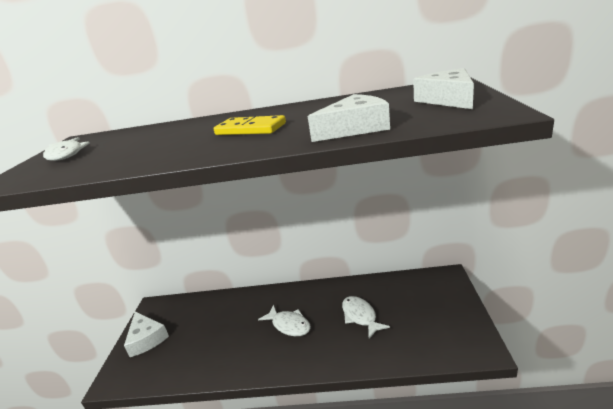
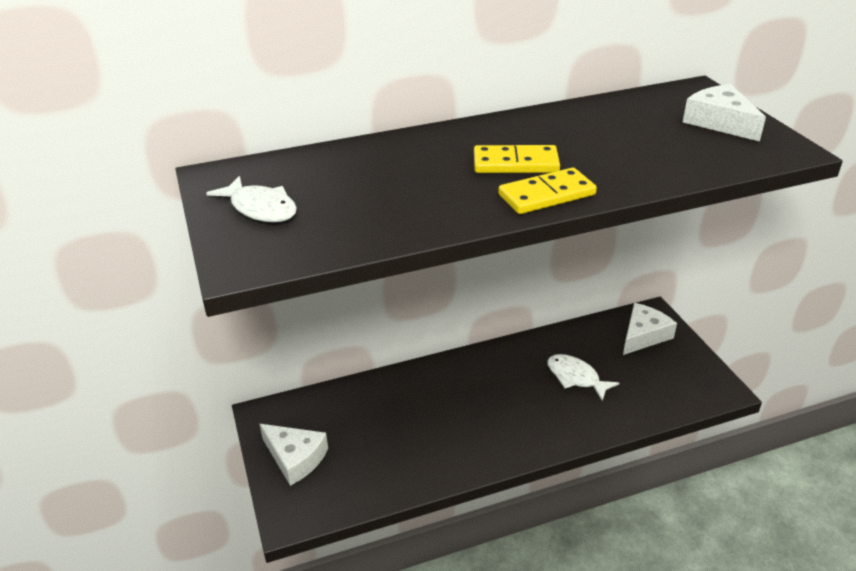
camera: 25 degrees left, 10 degrees up
white fish [258,305,310,336] -> none
white cheese [308,94,390,142] -> white cheese moved to [623,303,677,355]
none -> yellow domino [498,167,597,214]

